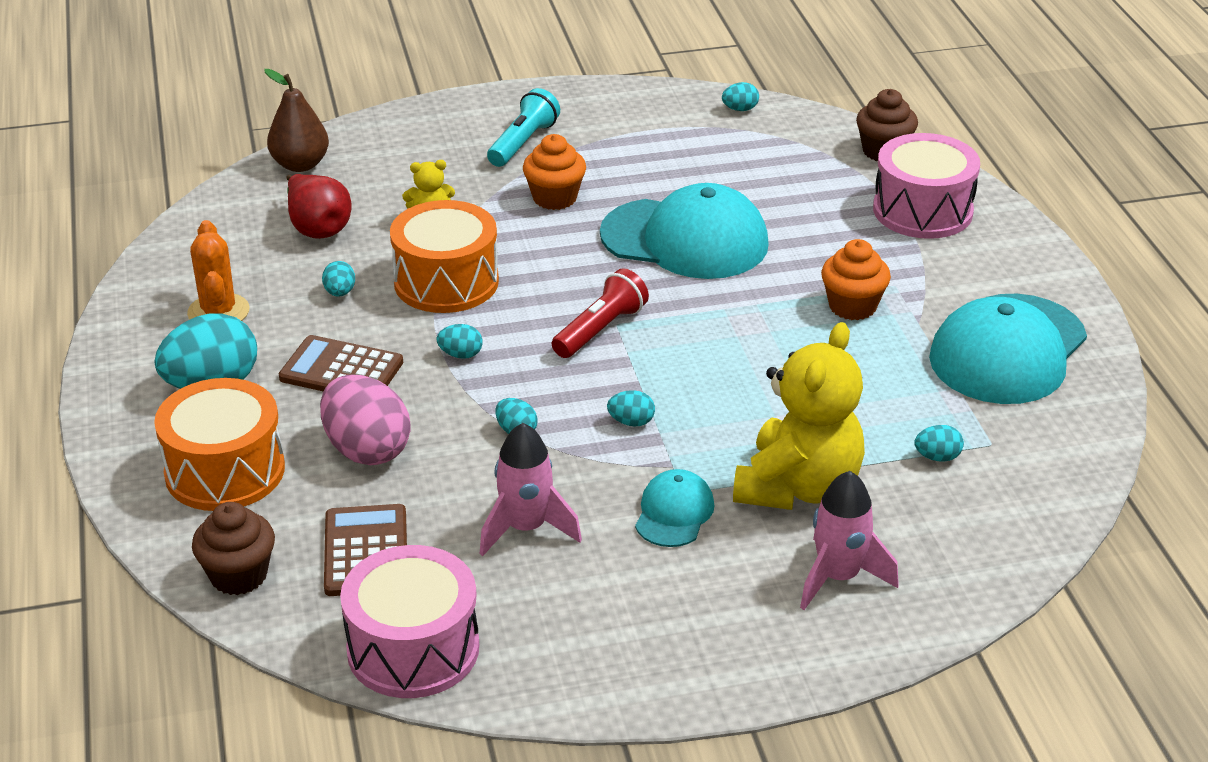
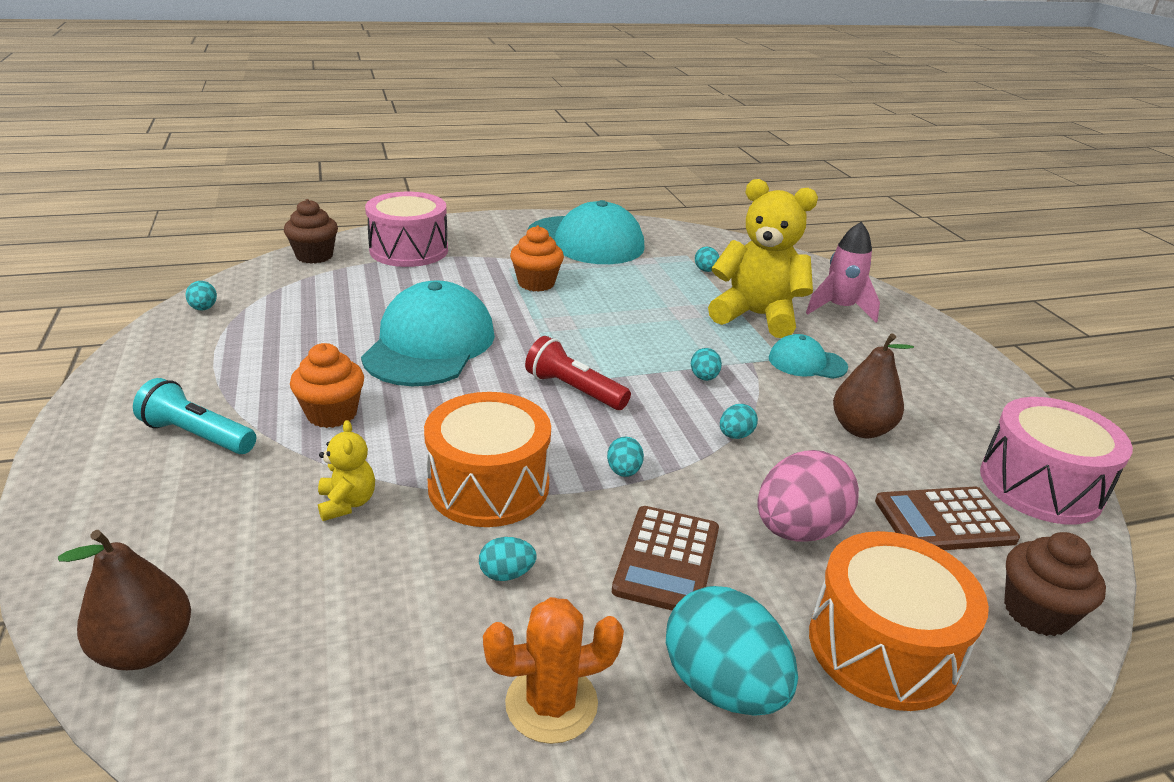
camera: 95 degrees left, 5 degrees down
red pear [286,174,352,239] -> none
pink rocket [480,423,582,556] -> brown pear [833,333,914,438]

